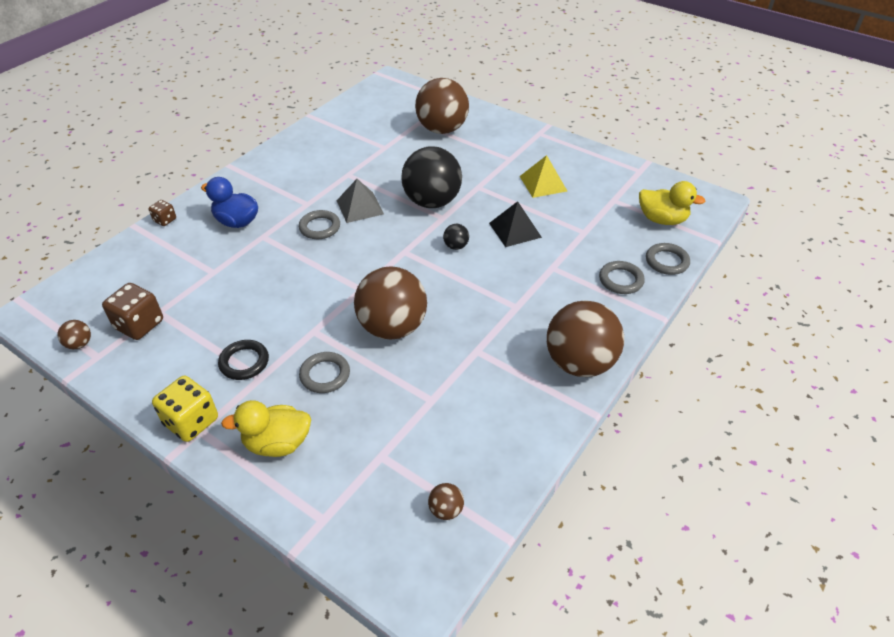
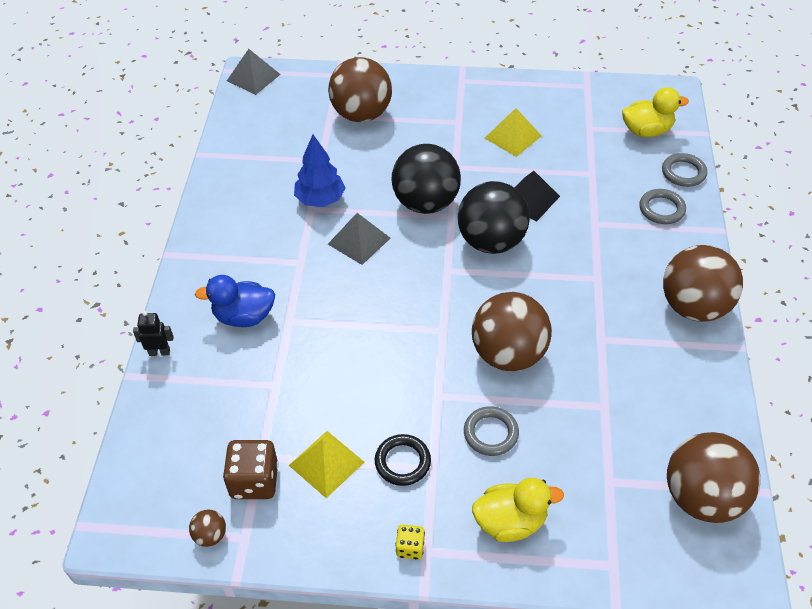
camera: 30 degrees left, 5 degrees up
brown dice [148,200,176,226] -> black robot [133,311,174,356]
yellow dice [152,376,218,442] -> yellow dice [395,524,425,560], size x0.55
yellow duck [221,400,311,457] -> yellow duck turned 150 degrees counterclockwise [472,478,564,542]
grey ring [299,210,340,239] -> none
brown ball [428,483,464,520] -> brown ball [667,432,761,523], size x2.46
black ball [443,224,469,250] -> black ball [458,181,530,254], size x2.46
none -> grey pyramid [227,49,281,95]
none -> yellow pyramid [289,431,364,498]
none -> blue tree [294,135,346,207]

